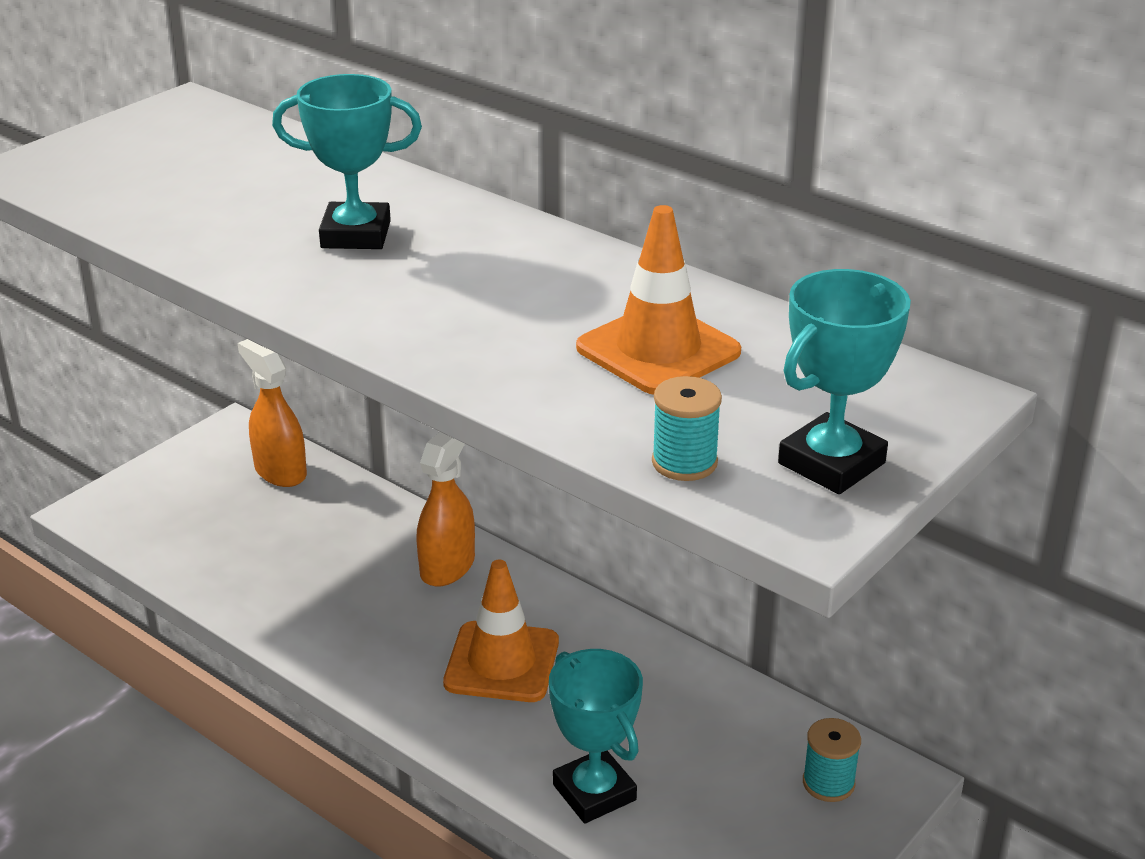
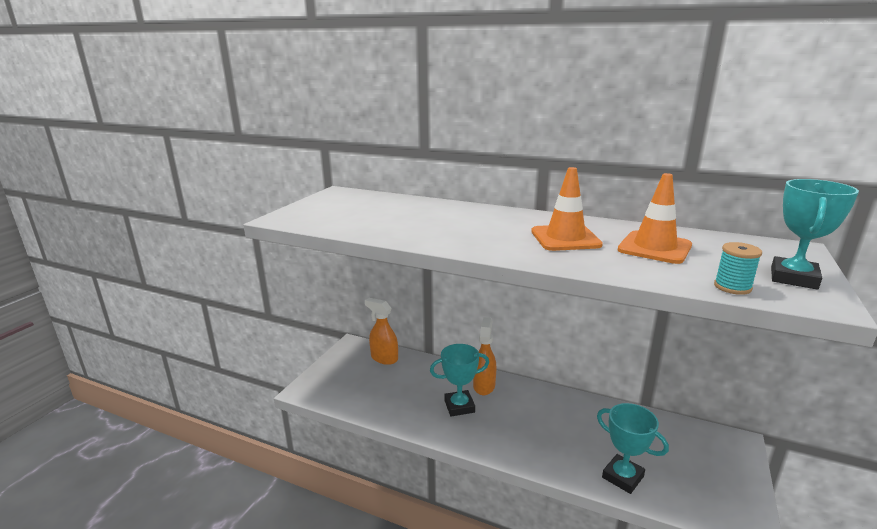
camera: 15 degrees left, 10 degrees down
turquoise trophy [272,74,422,249] -> turquoise trophy moved to [430,344,489,417]
orange traffic cone [443,560,559,702] -> orange traffic cone moved to [531,167,603,251]
turquoise spool [803,718,861,802] -> none

